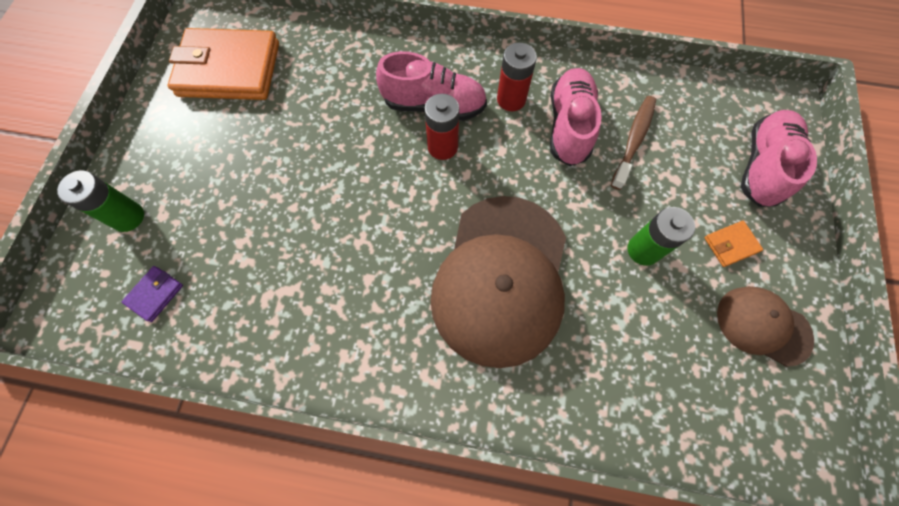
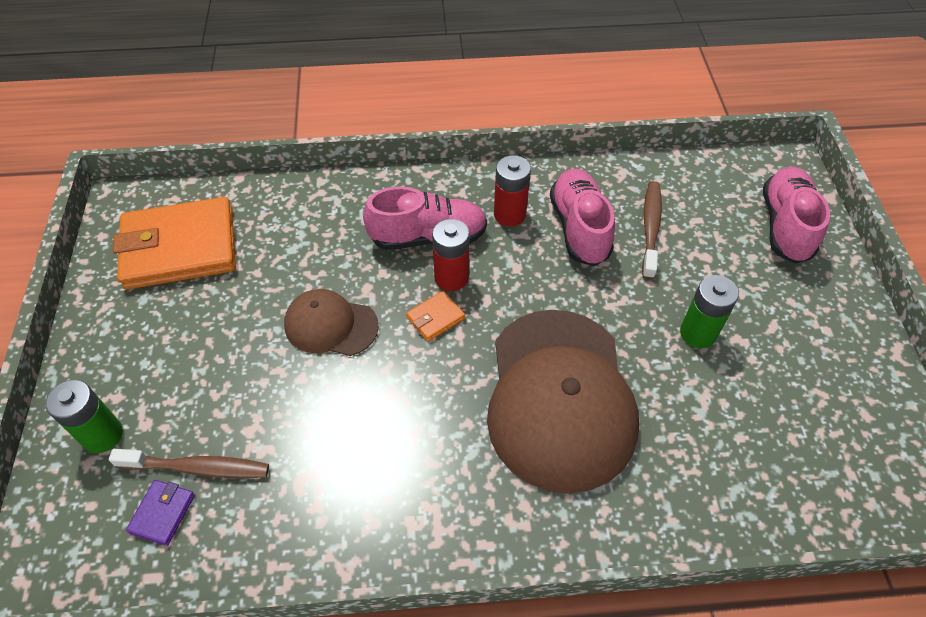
camera: 15 degrees left, 15 degrees down
orange wallet [704,221,763,267] -> orange wallet moved to [406,291,465,341]
brown cap [717,286,814,367] -> brown cap moved to [284,289,379,356]
none -> brown toothbrush [109,449,269,479]

